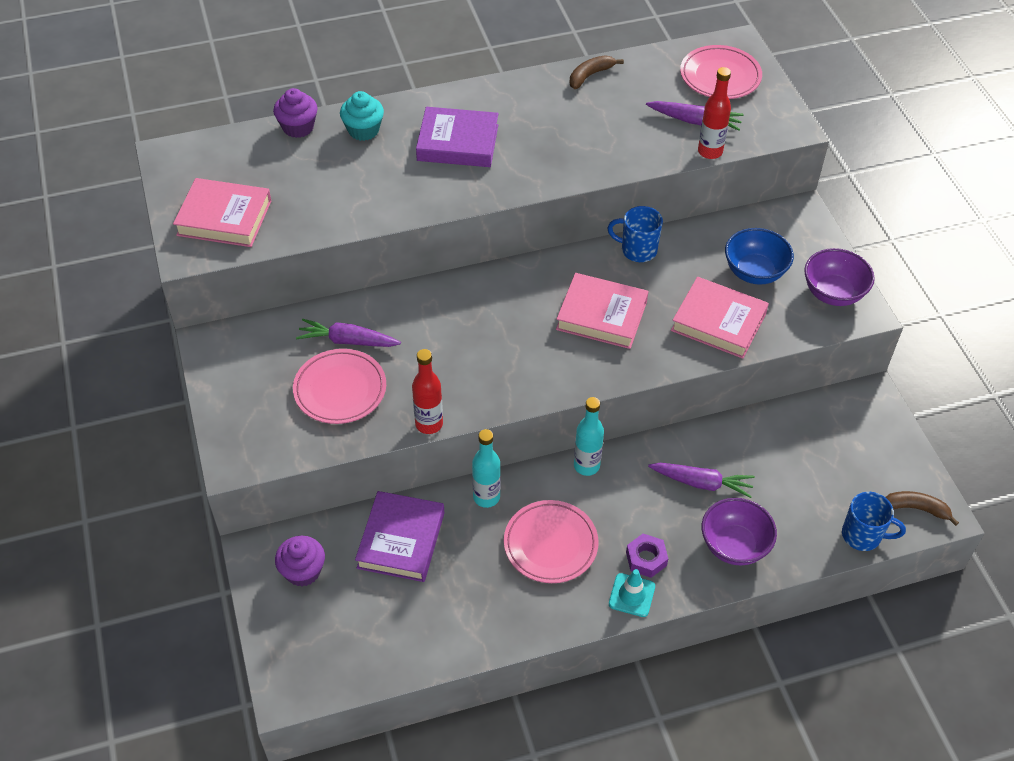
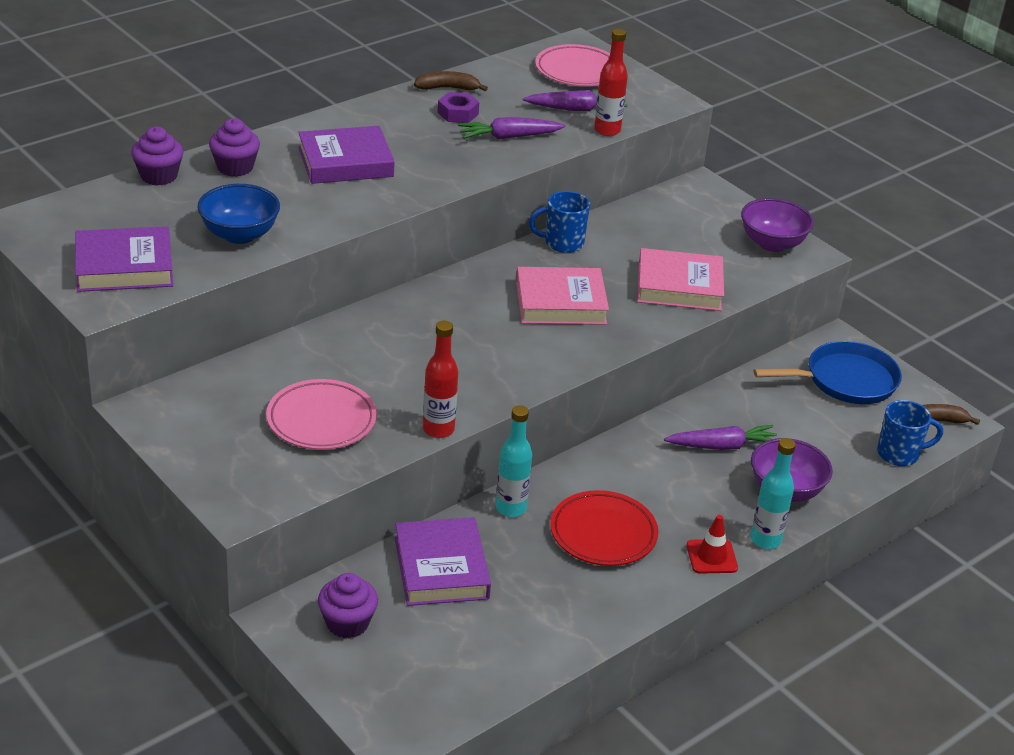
camera: 25 degrees left, 15 degrees down
pink book [173,178,271,247] -> purple book [75,226,173,292]
purple carrot [296,319,401,347] -> purple carrot moved to [458,117,566,140]
turquoise cupcake [340,91,384,141] -> purple cupcake [209,118,260,177]
pink plate [504,500,599,583] -> red plate [550,490,658,566]
brown banana [570,55,624,89] -> brown banana turned 60 degrees clockwise [414,71,488,91]
turquoise bottle [574,397,604,476] -> turquoise bottle moved to [750,438,796,549]
turquoise traffic cone [609,569,655,617] -> red traffic cone [687,515,738,574]
purple nut [626,534,668,578] -> purple nut moved to [438,92,479,123]
blue bowl [725,228,794,285] -> blue bowl moved to [197,184,280,244]
none -> blue pan [754,341,902,404]

